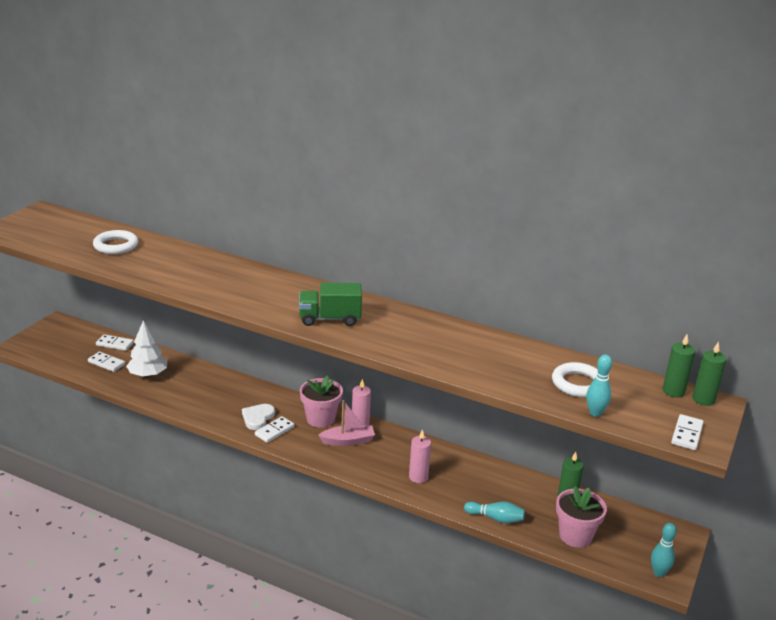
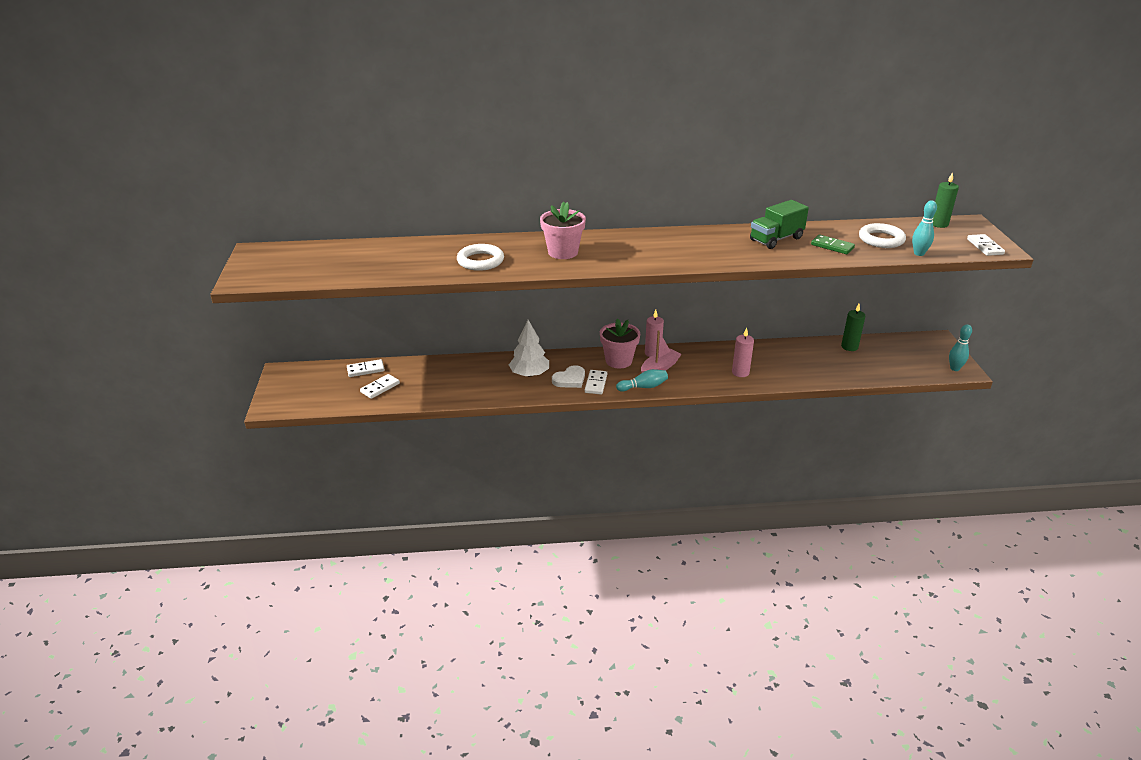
camera: 30 degrees left, 5 degrees up
white domino [88,352,125,372] -> white domino turned 45 degrees counterclockwise [360,374,400,399]
white ring [93,230,138,254] -> white ring moved to [457,244,504,271]
white tree [126,320,167,377] -> white tree moved to [509,320,549,377]
white heart [242,404,275,430] -> white heart turned 120 degrees counterclockwise [552,365,585,388]
green truck [299,283,362,326] -> green truck moved to [750,200,809,249]
turquoise bowling pin [464,501,525,523] -> turquoise bowling pin moved to [616,369,668,392]
pink flower pot [556,486,607,547] -> pink flower pot moved to [540,202,586,259]
green candle [692,341,726,406] -> none
none -> green domino [811,235,855,254]

